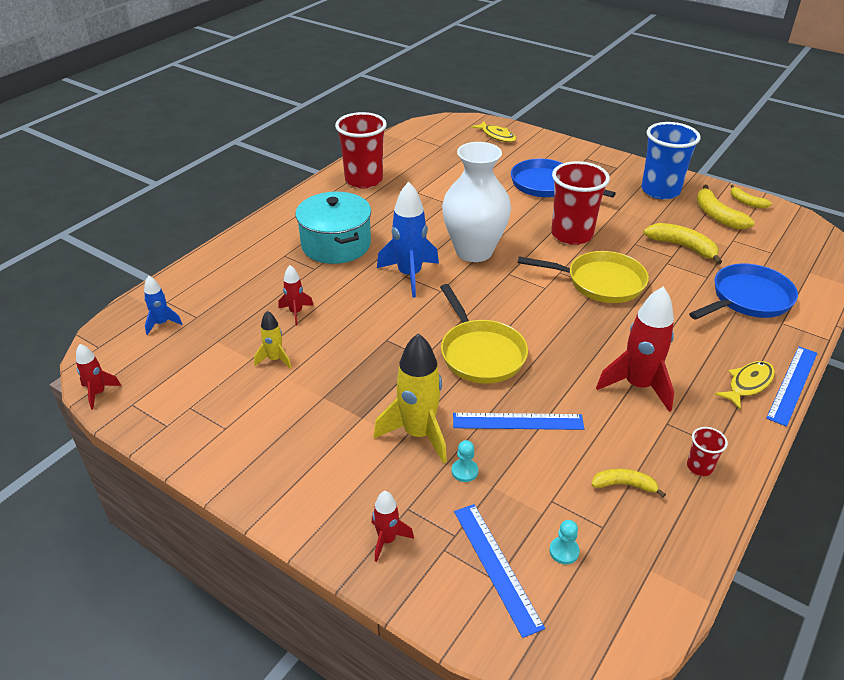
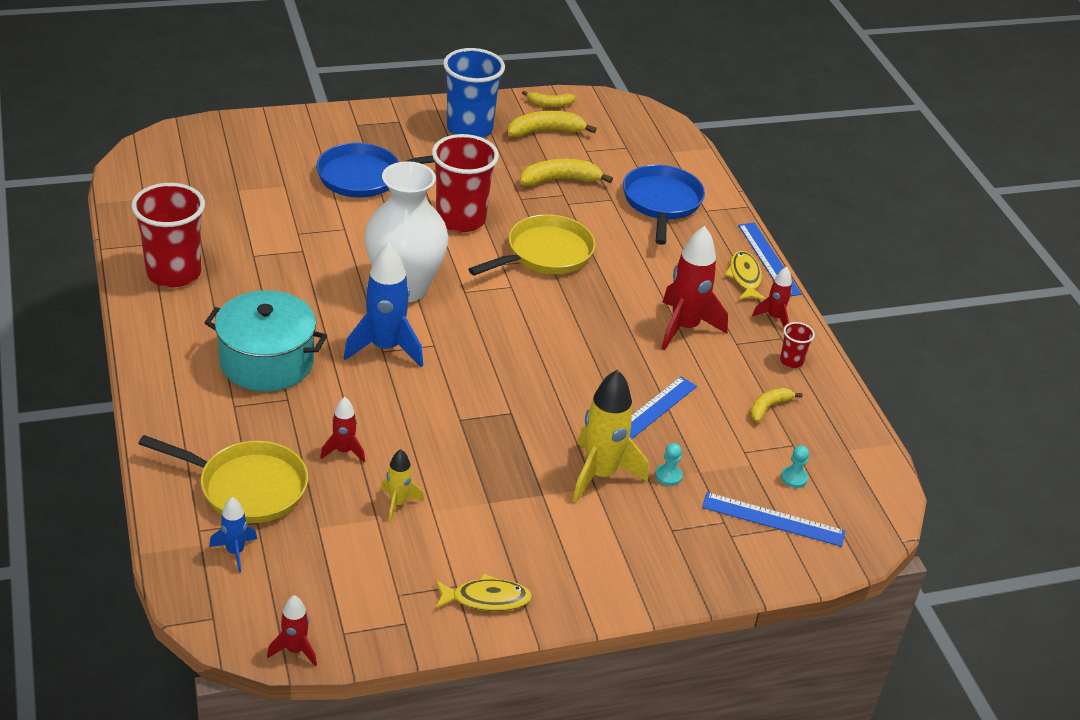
camera: 55 degrees left, 0 degrees up
red rocket [372,491,414,562] -> red rocket moved to [752,267,792,327]
yellow pan [440,284,528,384] -> yellow pan moved to [138,435,308,523]
yellow fish [471,121,516,142] -> yellow fish moved to [435,573,532,611]
yellow banana [697,185,755,229] -> yellow banana turned 150 degrees clockwise [508,111,597,137]

